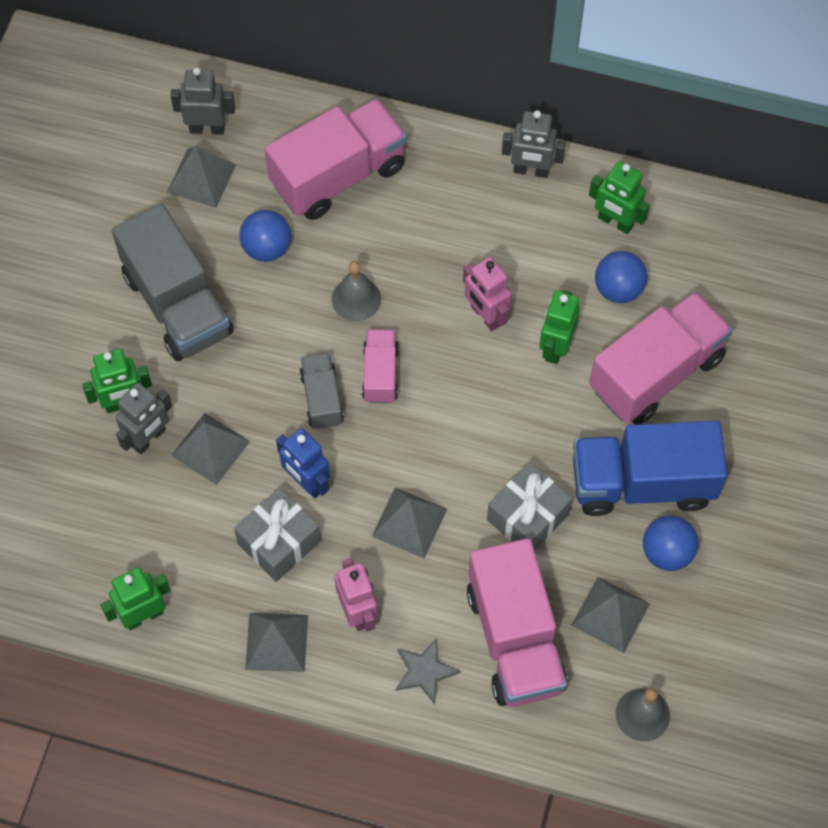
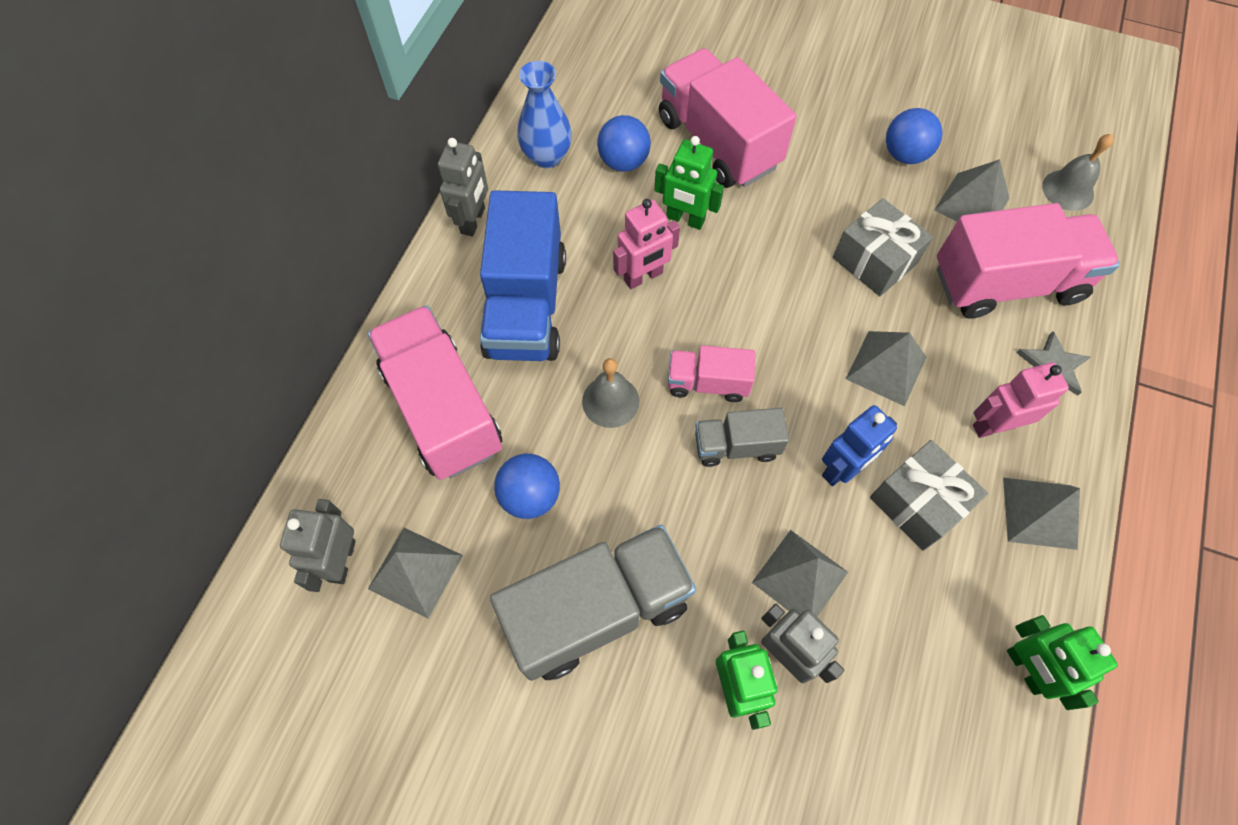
camera: 85 degrees left, 0 degrees up
blue truck [573,421,727,516] -> blue truck moved to [480,190,566,361]
green robot [589,161,650,234] -> blue vase [517,61,572,168]

